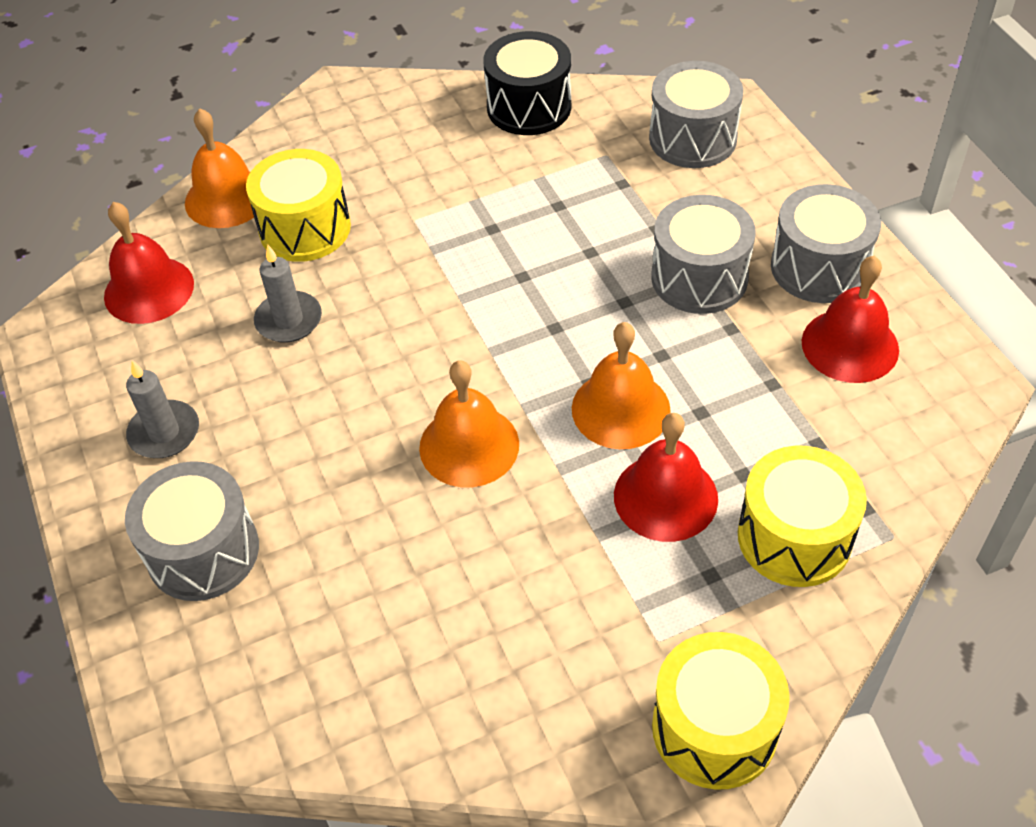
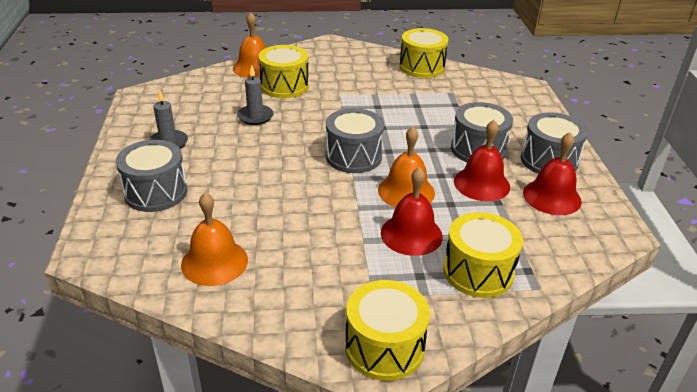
camera: 15 degrees right, 15 degrees down
red bell [104,202,194,324] -> red bell moved to [454,120,510,201]
orange bell [419,360,519,487] -> orange bell moved to [181,193,248,286]
black drum [483,31,571,135] -> yellow drum [399,28,448,78]
grey drum [649,61,743,168] -> grey drum moved to [326,108,384,173]

